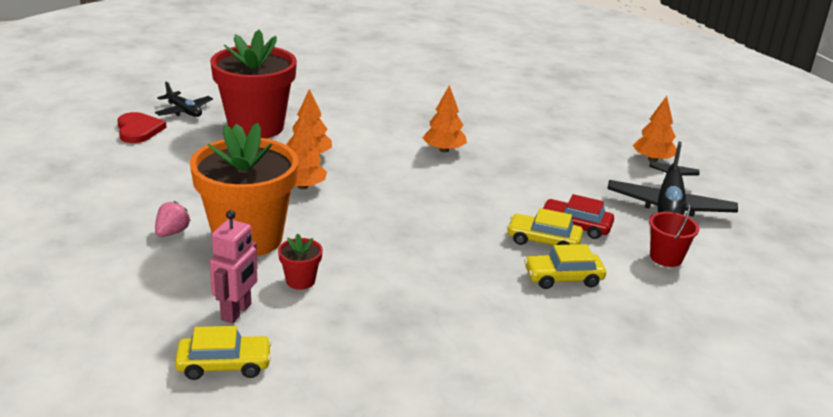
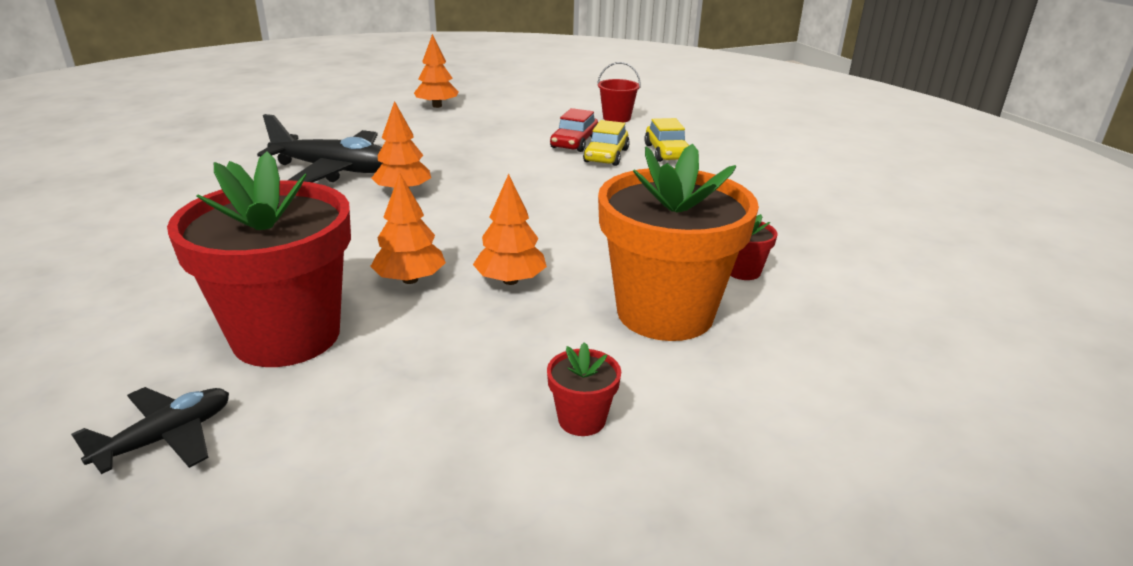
camera: 90 degrees left, 0 degrees up
red heart [117,112,167,143] -> none
pink strawberry [155,201,191,237] -> none
yellow car [175,326,272,380] -> none
pink robot [209,210,258,324] -> none
black plane [607,141,738,217] -> black plane moved to [257,114,382,183]
none -> red flower pot [547,342,621,436]

